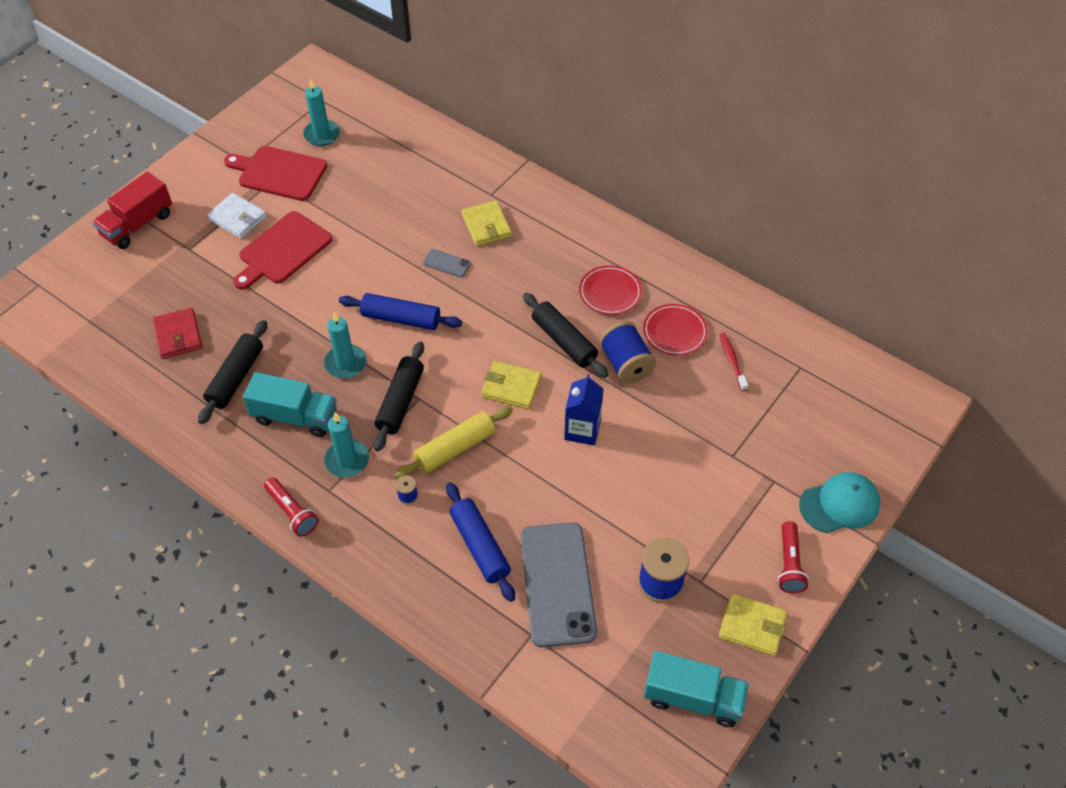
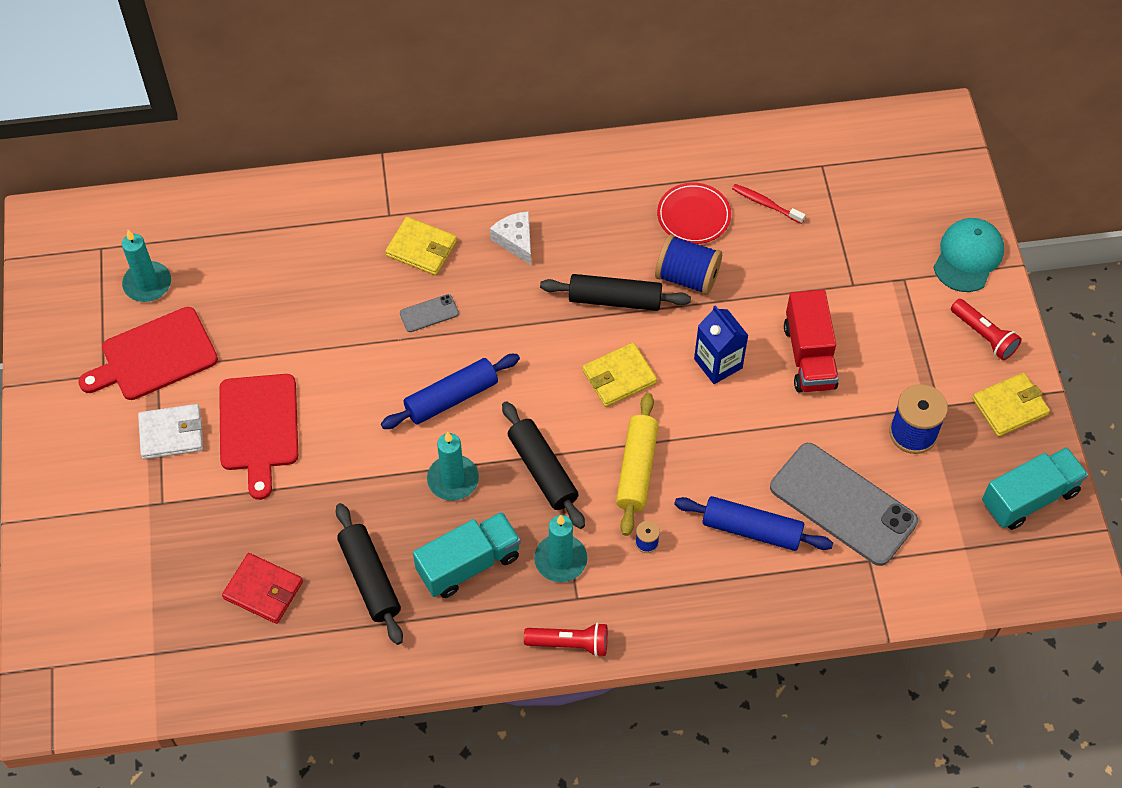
camera: 45 degrees left, 5 degrees up
red truck [92,172,172,249] -> red truck moved to [784,290,839,392]
red plate [579,265,642,315] -> none
none -> white cheese [490,211,531,265]

